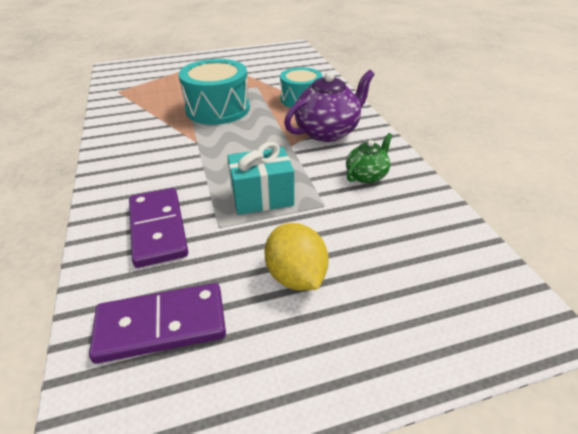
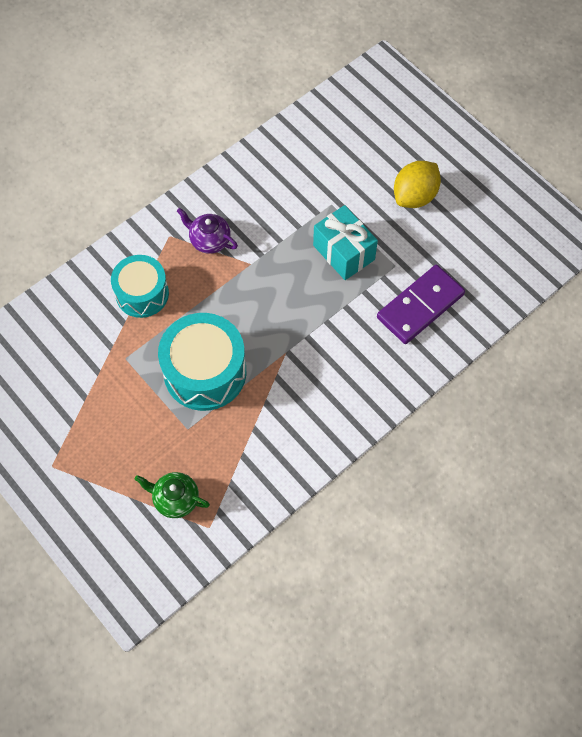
camera: 115 degrees left, 25 degrees up
purple domino [89,283,226,364] -> none
purple teapot [284,70,375,142] -> purple teapot [177,208,238,254], size x0.57
green teapot [346,133,393,184] -> green teapot moved to [135,472,210,518]

